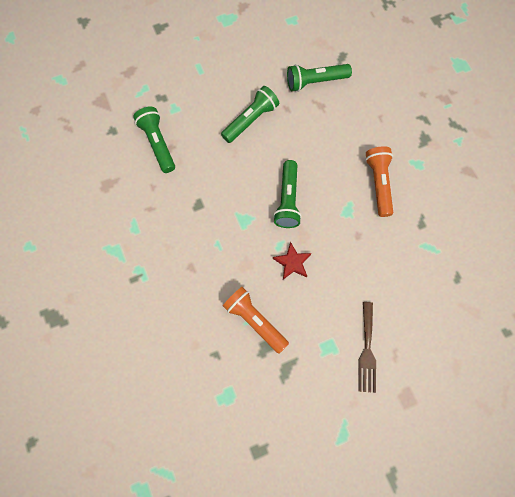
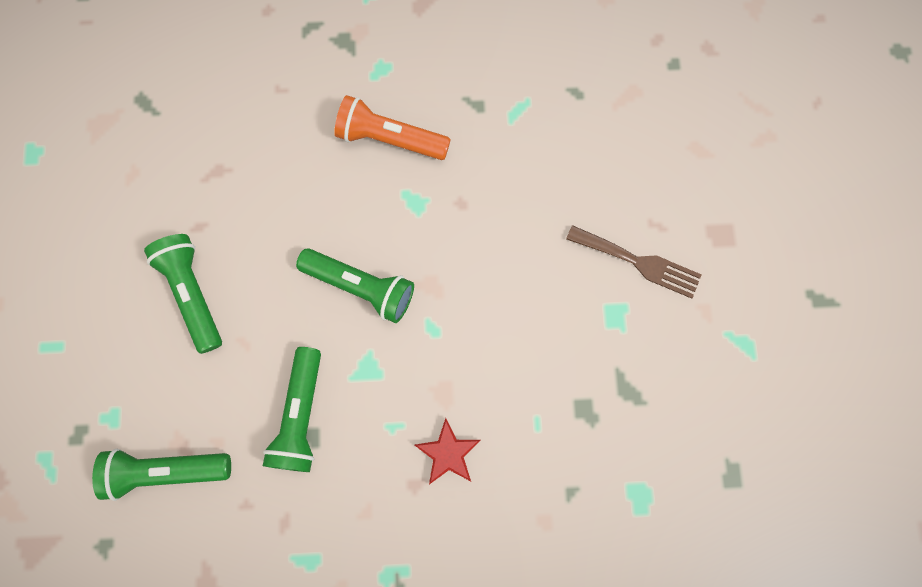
camera: 70 degrees left, 5 degrees up
orange flashlight [223,287,289,353] -> none
red star [273,242,312,280] -> red star moved to [415,418,481,484]
green flashlight [287,64,352,92] -> green flashlight moved to [263,347,321,472]

